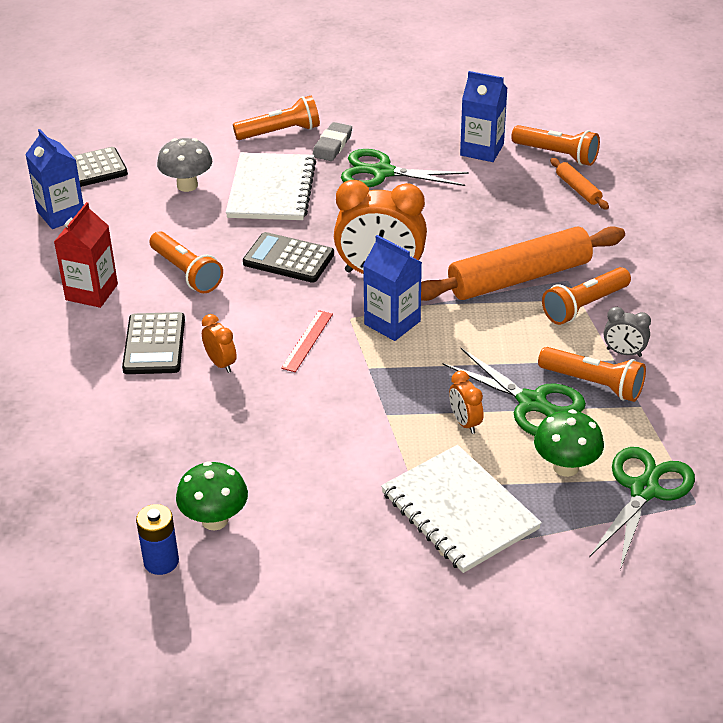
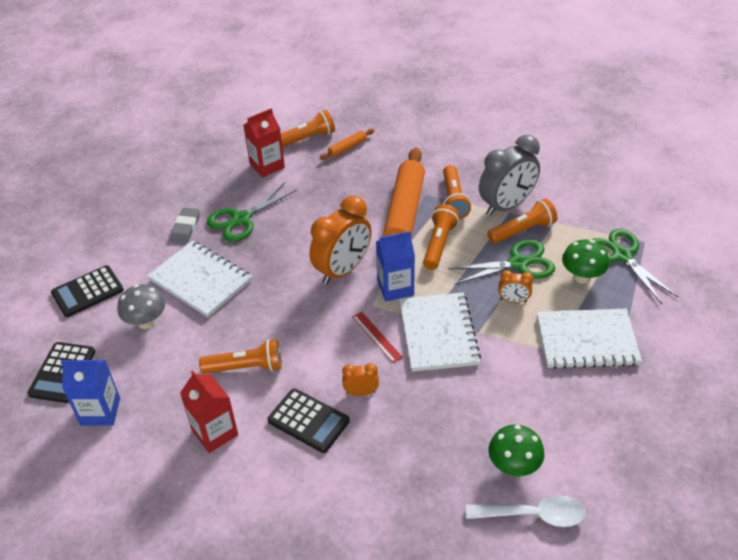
camera: 55 degrees left, 5 degrees up
blue battery [136,504,179,575] -> white spoon [466,495,586,527]
orange flashlight [233,96,320,140] -> orange flashlight moved to [423,204,460,270]
black calculator [243,232,334,283] -> black calculator moved to [51,265,124,317]
grey eraser [312,122,352,161] -> grey eraser turned 45 degrees clockwise [170,207,200,244]
blue carton [460,71,507,162] -> red carton [243,108,285,177]
orange rolling pin [550,158,609,210] -> orange rolling pin turned 45 degrees counterclockwise [319,129,375,160]
grey clock [604,307,651,357] -> grey clock [479,135,540,216], size x2.14
none -> white notebook [399,292,481,372]

